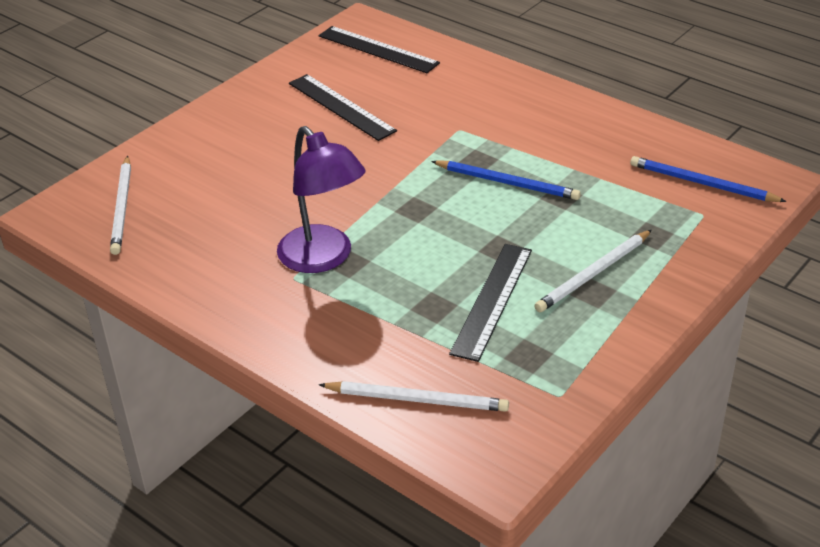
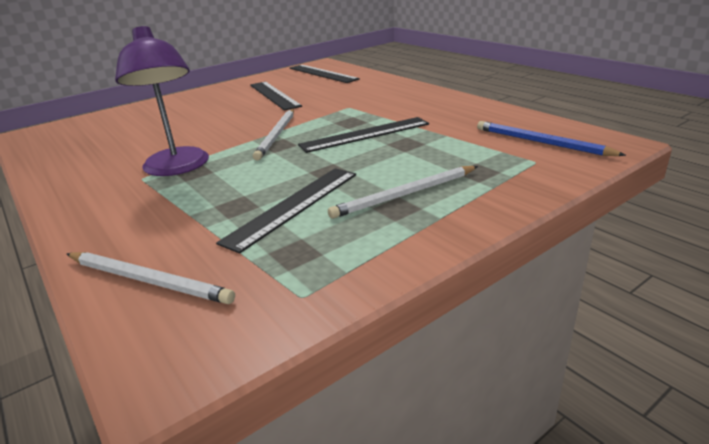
camera: 15 degrees right, 10 degrees down
white pencil [110,156,131,255] -> white pencil moved to [253,109,294,161]
blue pencil [431,161,581,200] -> black ruler [298,117,429,153]

